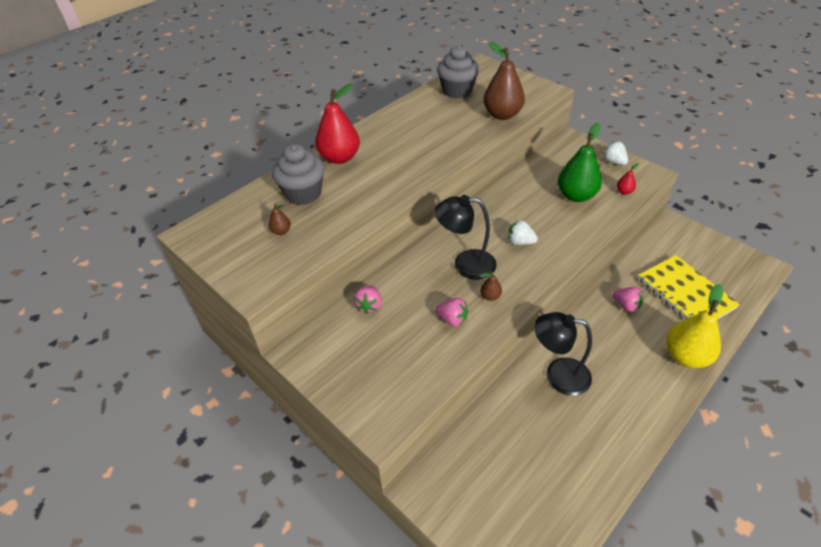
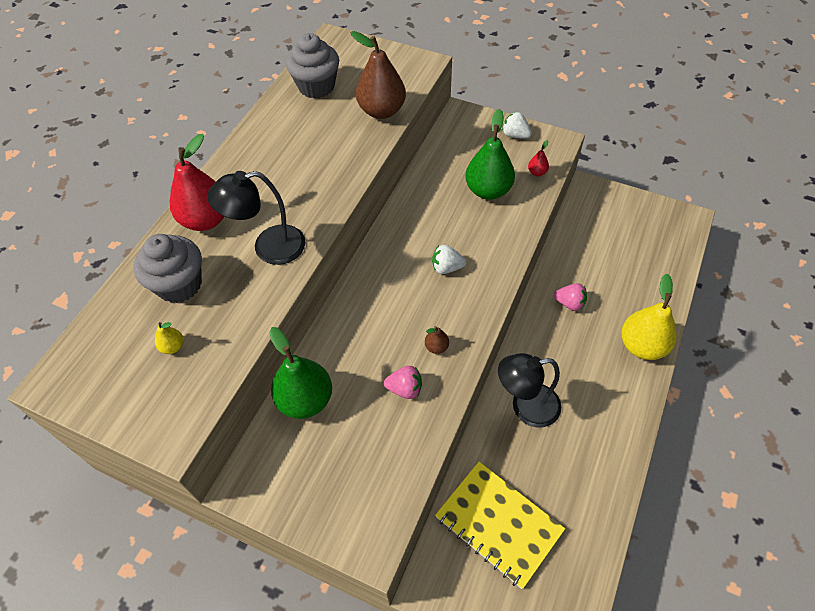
camera: 20 degrees left, 10 degrees up
brown pear [269,203,291,235] -> yellow pear [155,322,183,354]
pink strawberry [353,285,382,314] -> green pear [269,327,332,419]
black lamp [434,195,497,280] -> black lamp moved to [207,171,305,265]
yellow notebook [638,255,740,320] -> yellow notebook moved to [435,462,565,589]

